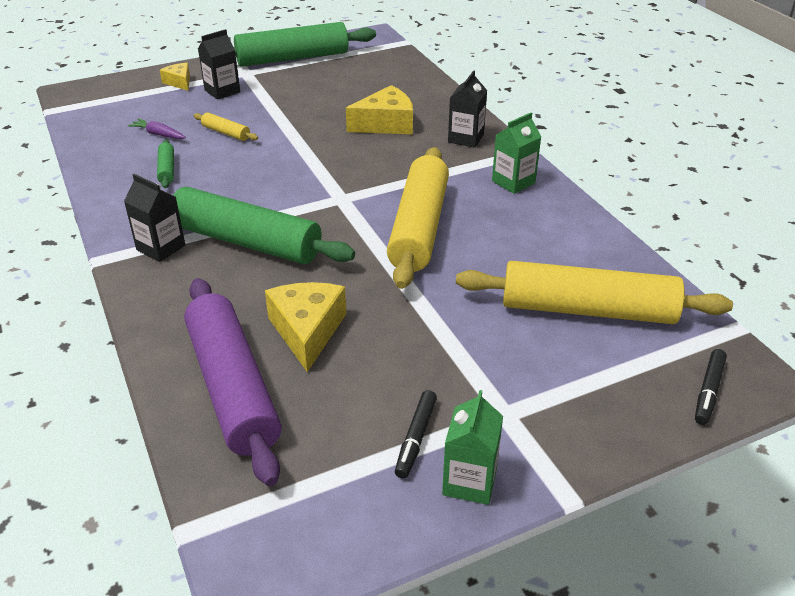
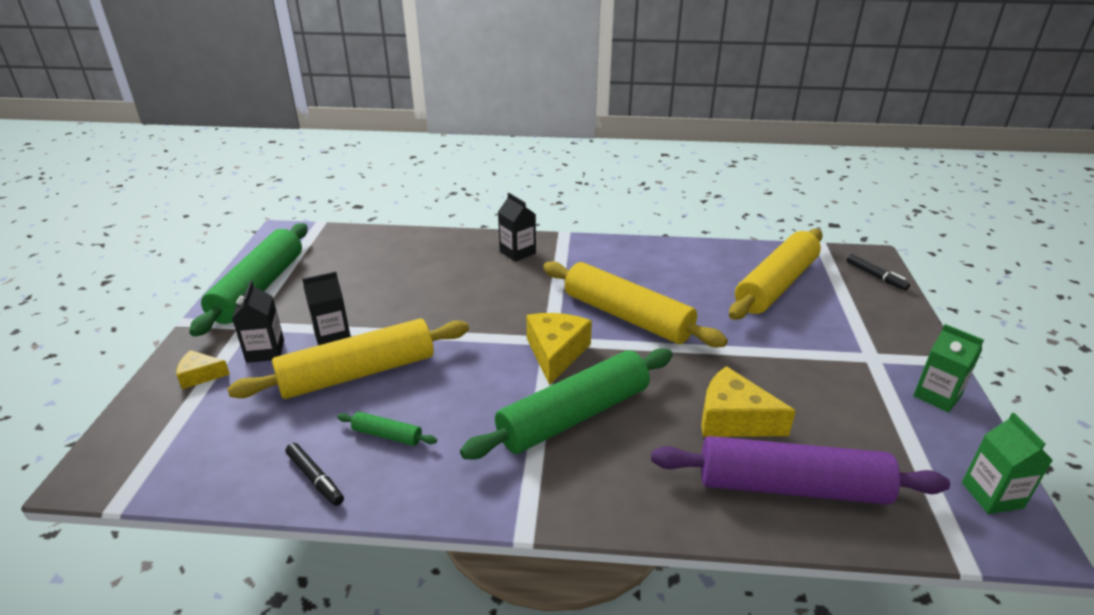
camera: 60 degrees left, 5 degrees down
black carton [124,174,185,262] -> black carton moved to [302,271,351,345]
purple carrot [127,118,186,139] -> none
yellow rolling pin [194,112,258,141] -> yellow rolling pin [227,319,469,399], size x2.38
yellow cheese [346,85,413,134] -> yellow cheese moved to [526,313,592,385]
black marker [395,390,437,479] -> black marker moved to [285,443,344,506]
green carton [492,113,541,194] -> green carton moved to [962,413,1053,514]

